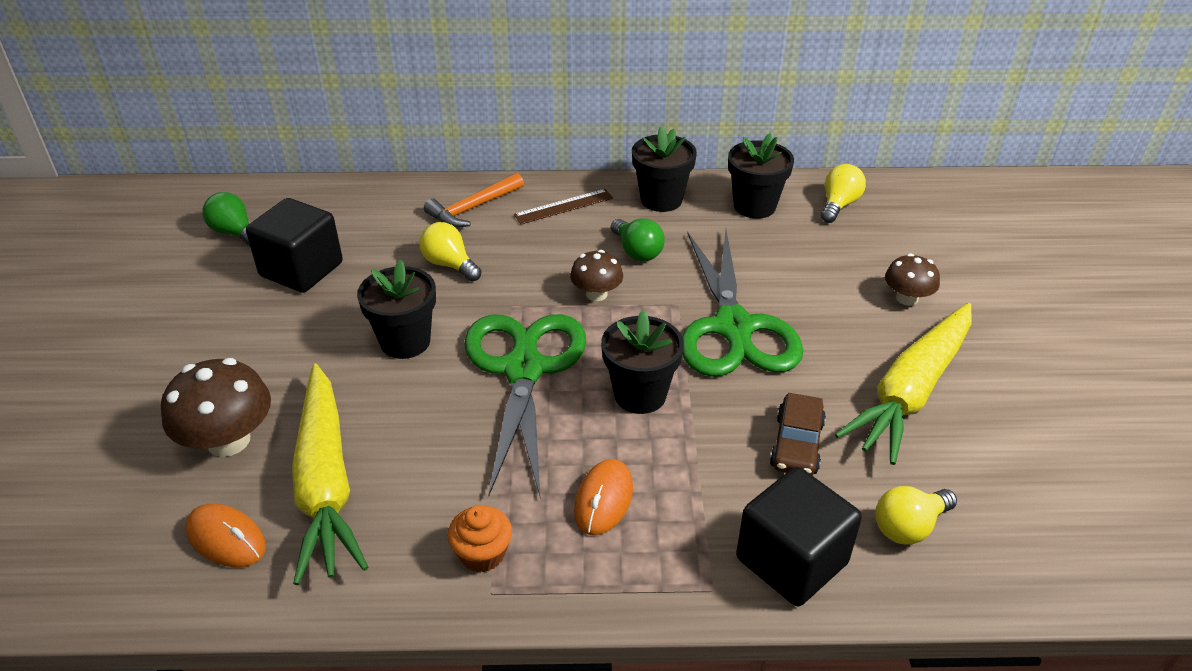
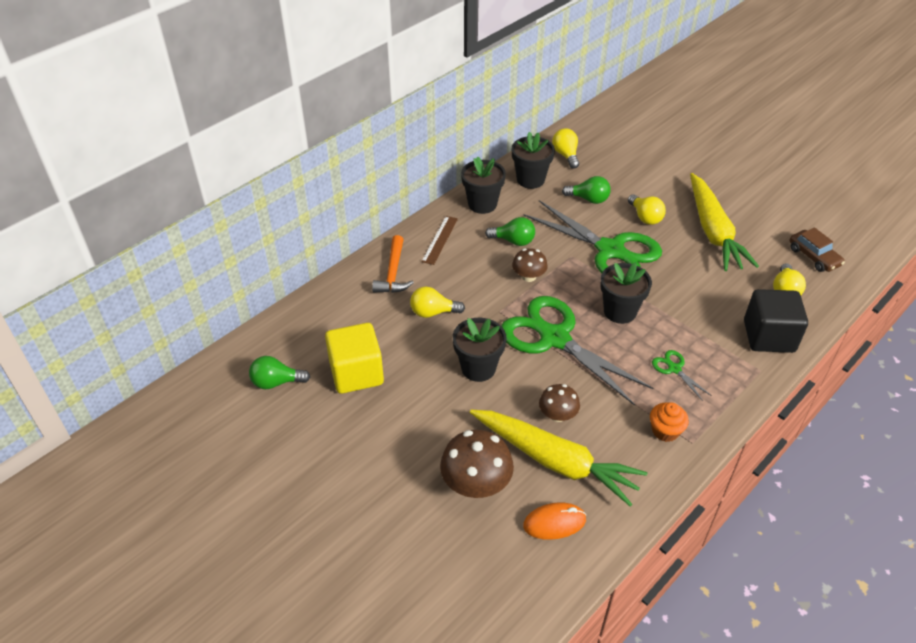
camera: 45 degrees left, 5 degrees up
black cube [246,198,343,293] -> yellow cube [325,323,384,394]
orange mouse [574,459,633,535] -> green scissors [652,350,712,401]
brown car [770,393,826,475] -> brown car moved to [790,228,845,272]
brown mushroom [885,253,940,306] -> brown mushroom moved to [539,384,580,422]
none -> green light bulb [562,176,611,204]
none -> yellow light bulb [628,194,666,225]

